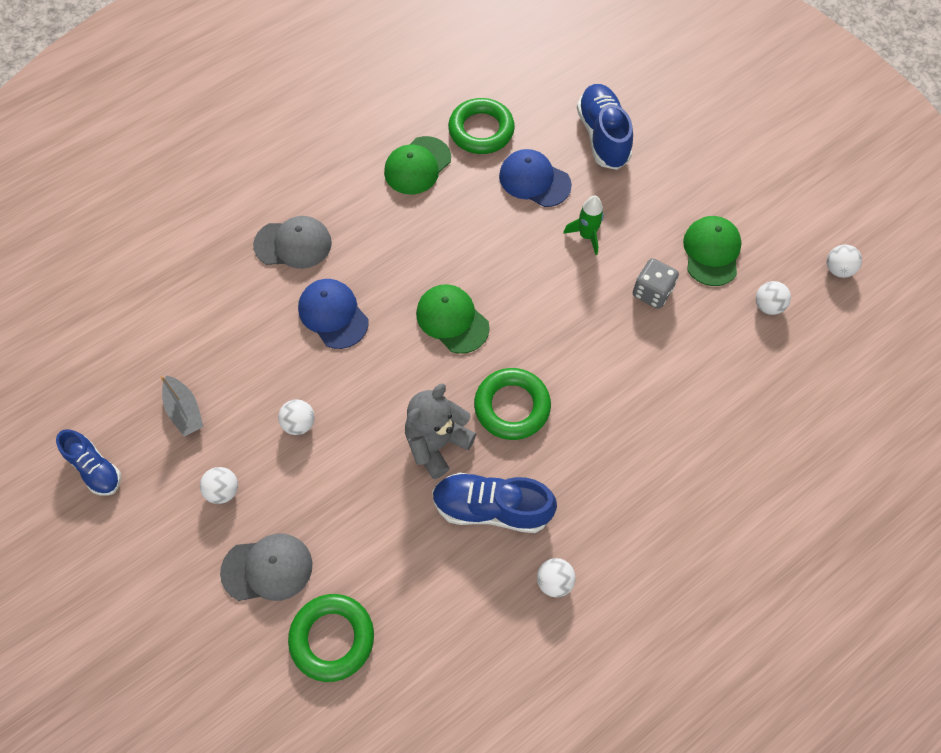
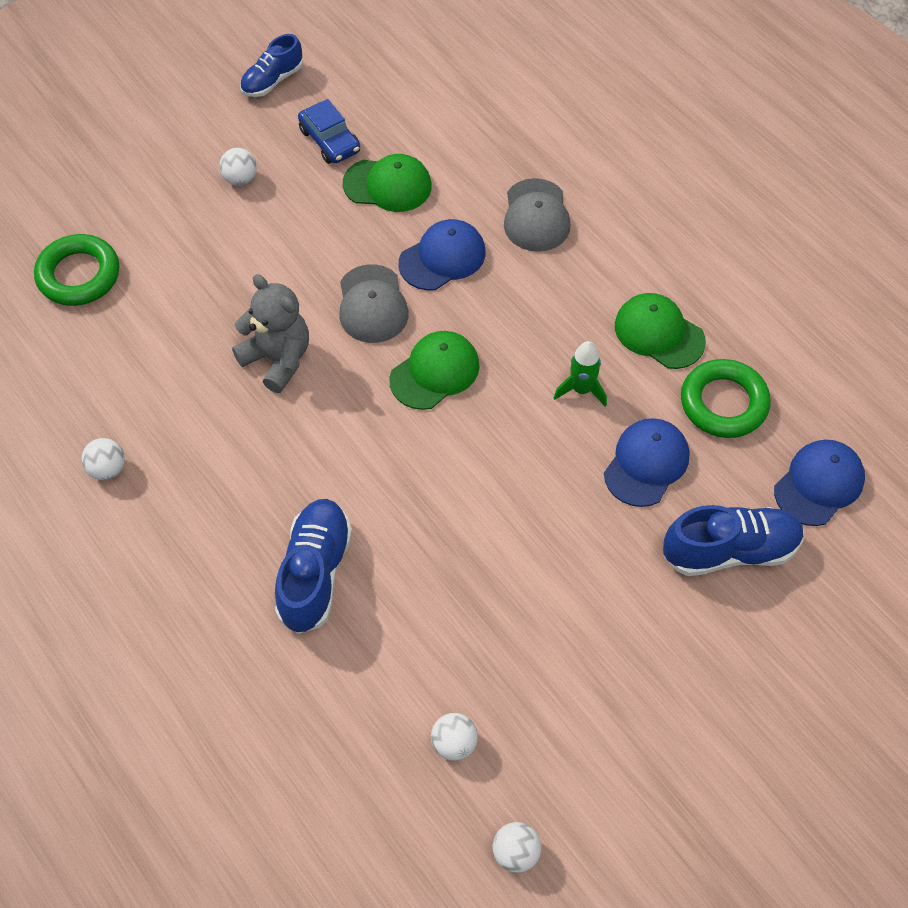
camera: 90 degrees right, 5 degrees down
grey boat [160,376,203,437] -> blue car [298,99,360,164]
grey cap [220,534,313,601] -> grey cap moved to [339,264,408,343]
white ball [278,399,315,435] -> none
blue shoe [432,473,557,533] -> blue shoe moved to [275,499,352,634]
green ring [474,368,551,440] -> none
green rocket [563,196,604,255] -> green rocket moved to [554,341,607,407]
grey dice [633,258,679,309] -> none
green cap [683,216,742,286] -> green cap moved to [343,154,432,212]
none -> blue cap [774,440,865,526]

